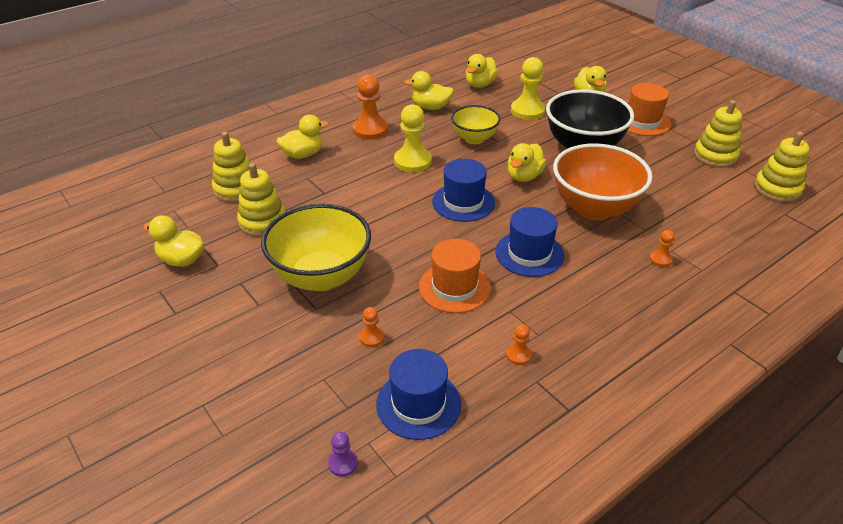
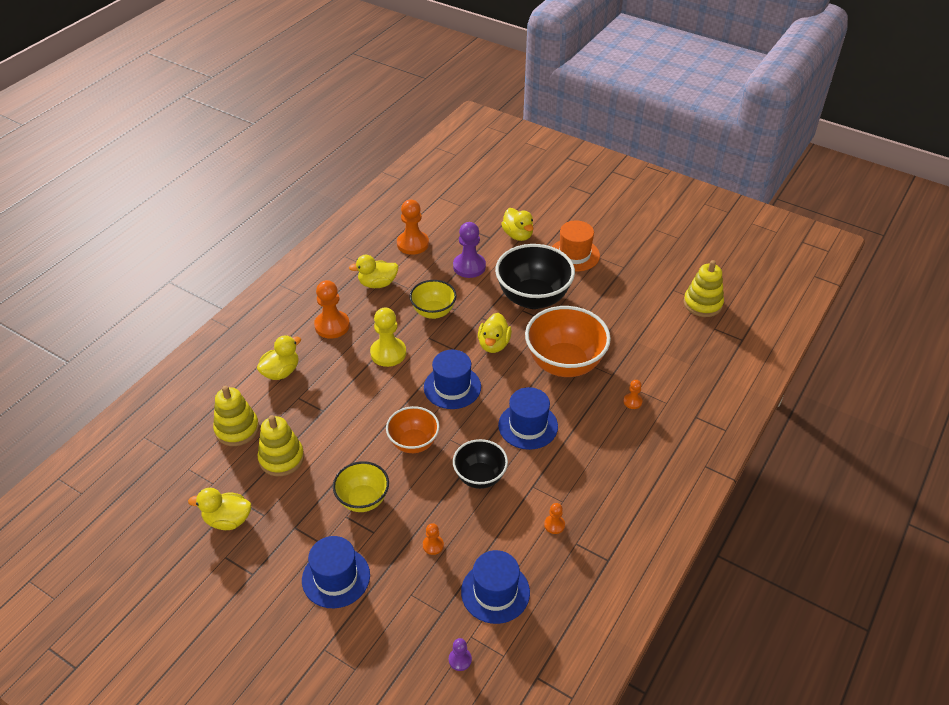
camera: 20 degrees left, 5 degrees up
yellow bowl [261,204,371,291] -> yellow bowl [333,461,389,512], size x0.59
orange hat [419,239,491,313] -> black bowl [453,439,508,489]
yellow duck [466,54,498,88] -> orange pawn [397,199,429,255]
yellow pawn [511,57,546,120] -> purple pawn [453,222,486,278]
yellow stacking toy [694,100,742,168] -> none
none -> blue hat [302,536,370,608]
none -> orange bowl [386,406,439,453]

